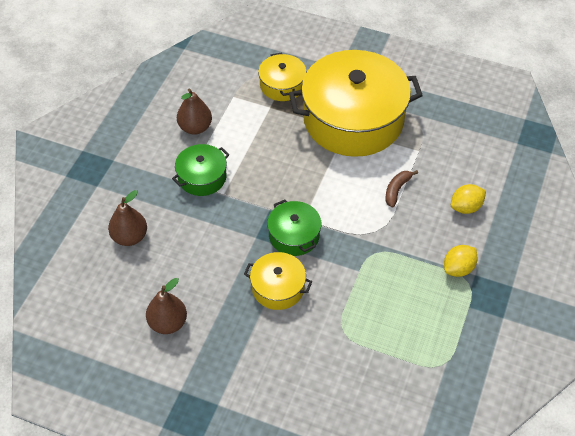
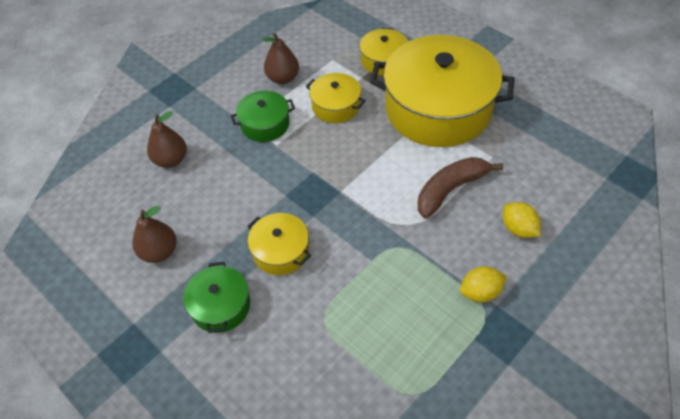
camera: 25 degrees right, 0 degrees up
green pot [267,200,321,256] -> green pot moved to [183,262,250,333]
brown banana [385,170,418,207] -> brown banana [418,157,503,218], size x1.78
yellow lemon [451,184,486,214] -> yellow lemon turned 60 degrees clockwise [503,202,541,238]
none -> yellow pot [306,73,366,123]

